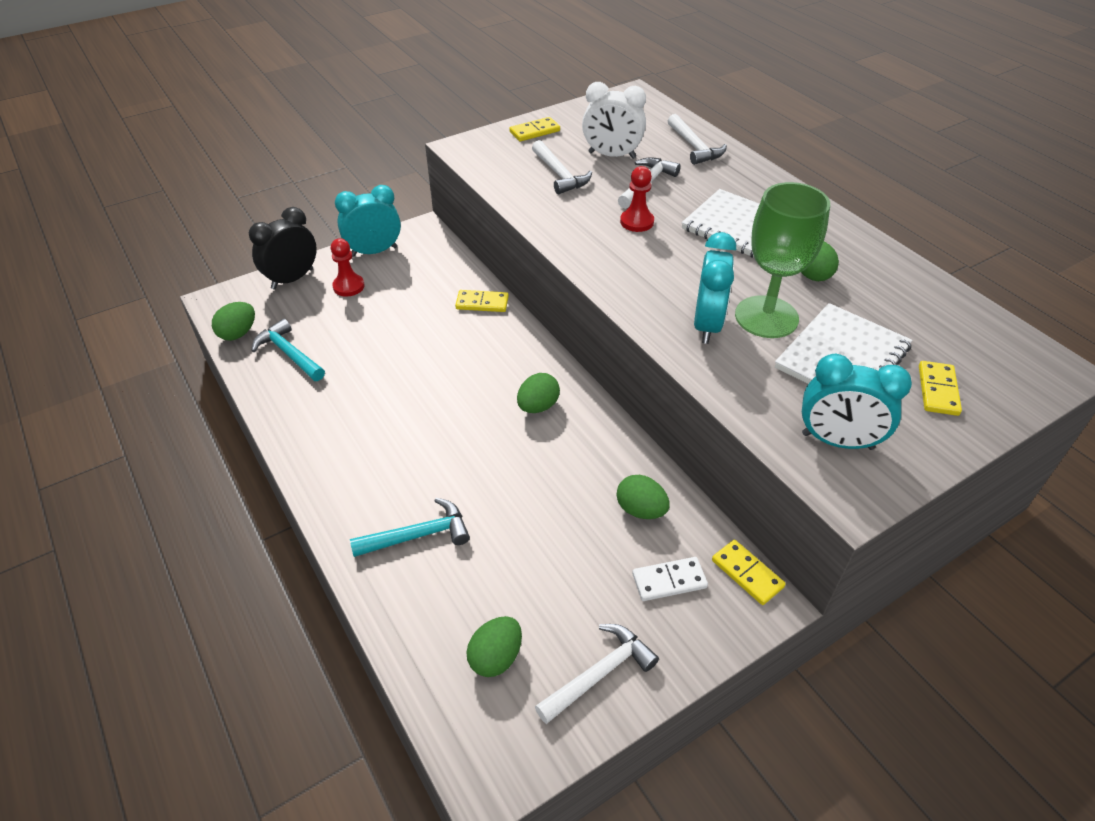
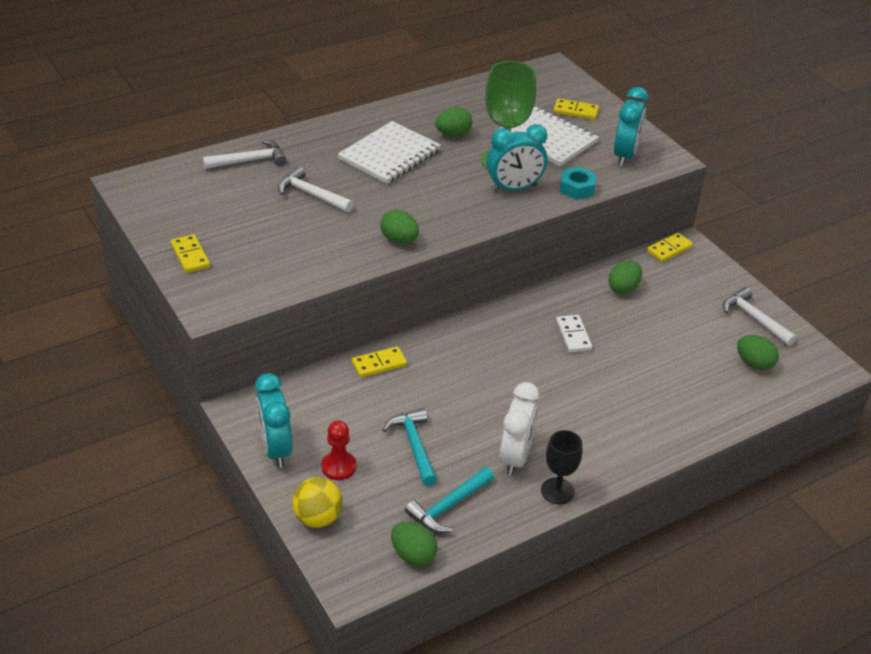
camera: 90 degrees left, 5 degrees down
black clock [249,207,317,290] -> yellow ball [292,477,343,528]
turquoise hammer [350,498,470,557] -> turquoise hammer moved to [383,408,437,486]
yellow domino [455,290,509,312] -> yellow domino turned 60 degrees clockwise [352,346,407,377]
green egg [517,373,560,413] -> green egg moved to [380,210,419,243]
white hammer [532,140,592,194] -> none
white clock [582,82,646,159] -> white clock moved to [500,382,540,476]
red pawn [620,166,654,232] -> none
white domino [632,557,708,601] -> white domino moved to [556,315,592,353]
turquoise clock [694,232,736,344] -> turquoise clock turned 150 degrees clockwise [487,124,547,192]
none -> black goblet [541,430,582,504]
none -> turquoise nut [560,167,596,200]

